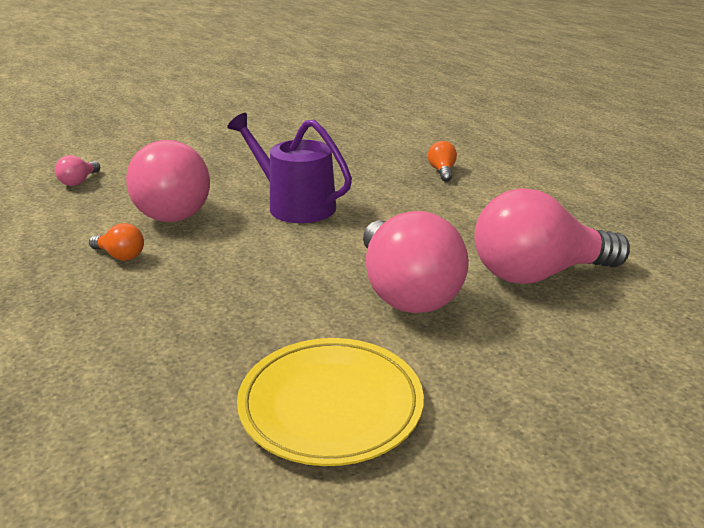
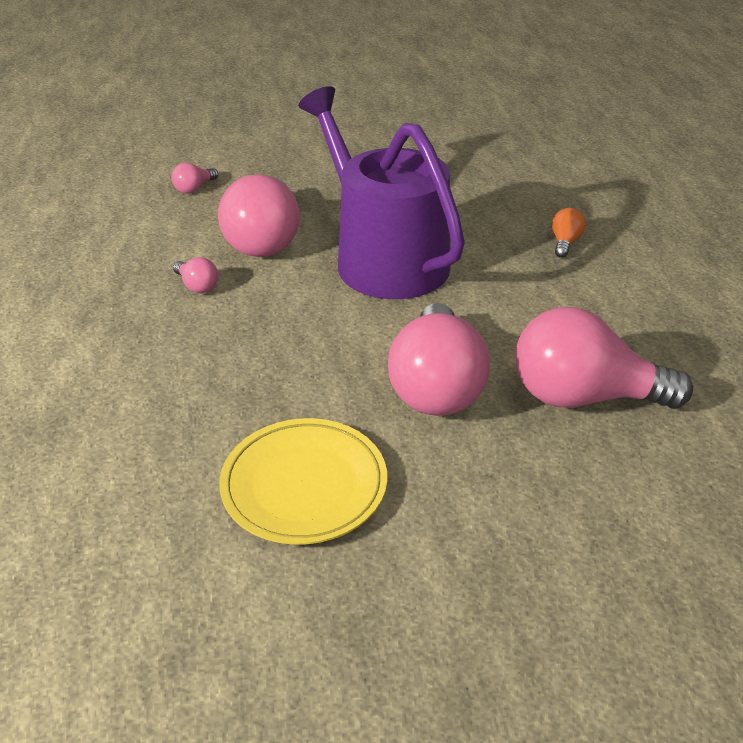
camera: 20 degrees right, 10 degrees up
orange light bulb [89,223,144,261] -> pink light bulb [173,257,218,293]
purple watering can [227,113,352,223] -> purple watering can [298,86,465,299], size x1.61

